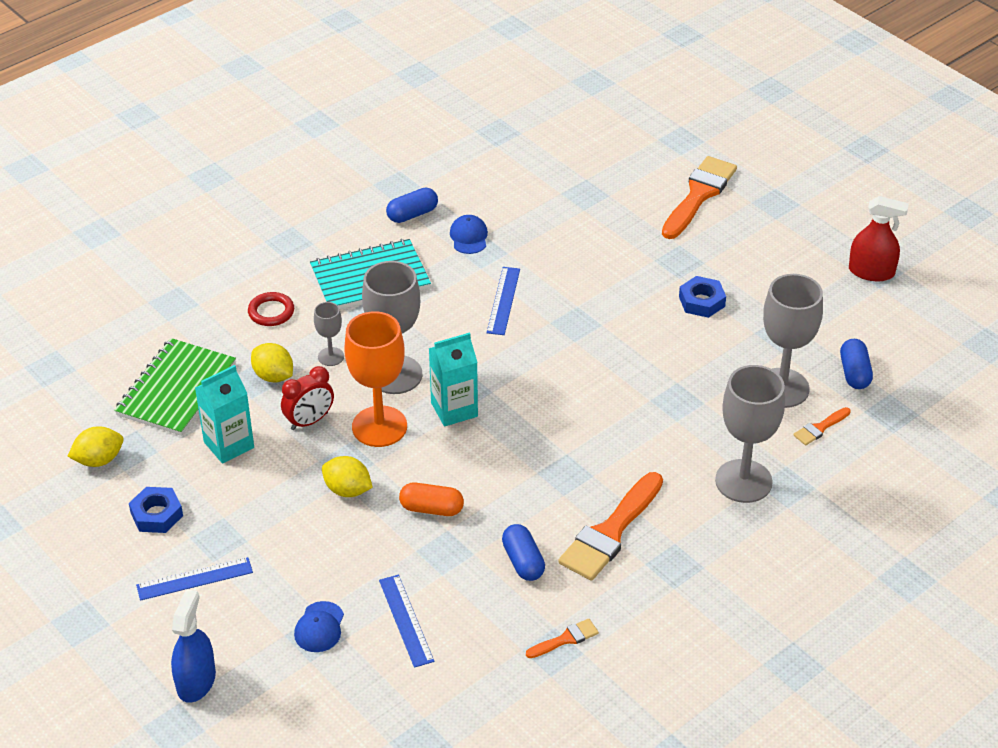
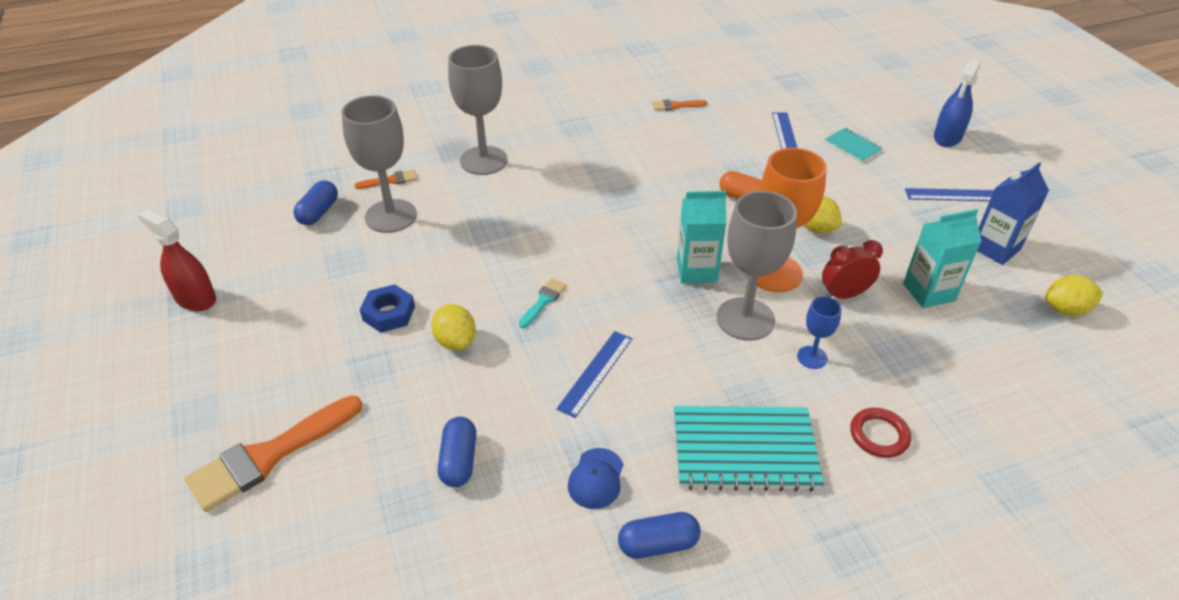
camera: 160 degrees left, 0 degrees up
green notebook [114,338,236,436] -> none
blue nut [129,487,183,533] -> blue carton [977,162,1049,265]
yellow lemon [251,343,293,383] -> yellow lemon moved to [431,304,476,350]
blue cap [294,601,344,652] -> turquoise notebook [824,128,883,163]
grey goblet [314,302,344,366] -> blue goblet [797,296,842,369]
blue capsule [502,524,545,581] -> blue capsule moved to [438,417,476,487]
orange brush [559,472,663,581] -> none
none -> turquoise brush [519,278,567,328]

